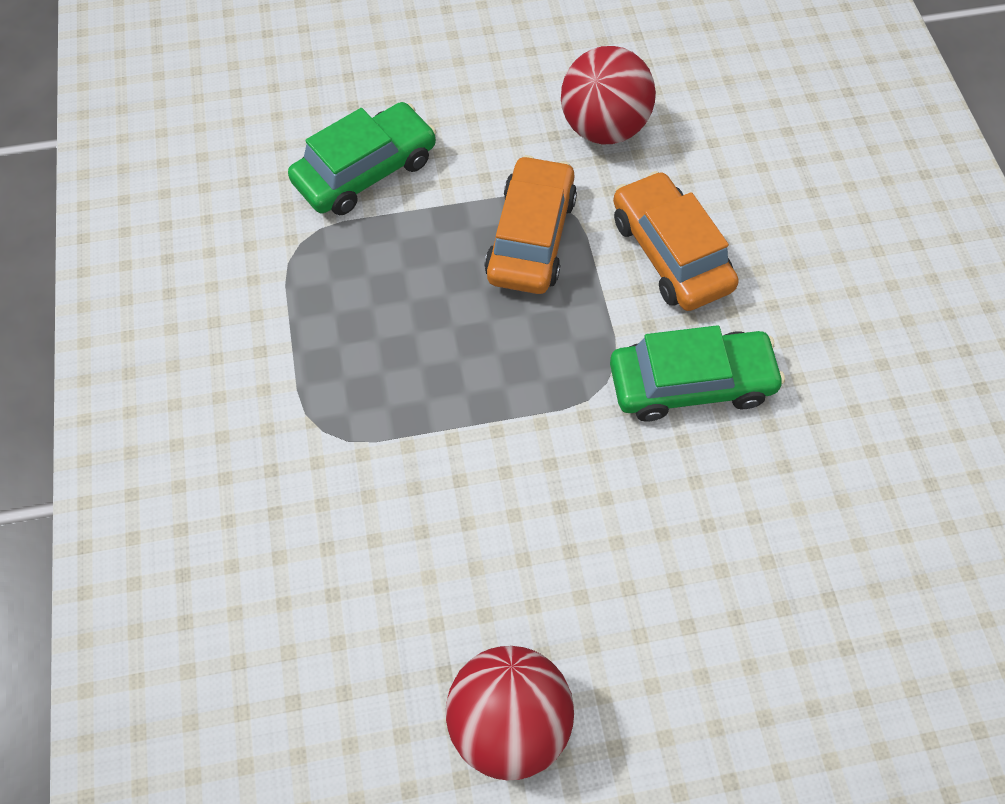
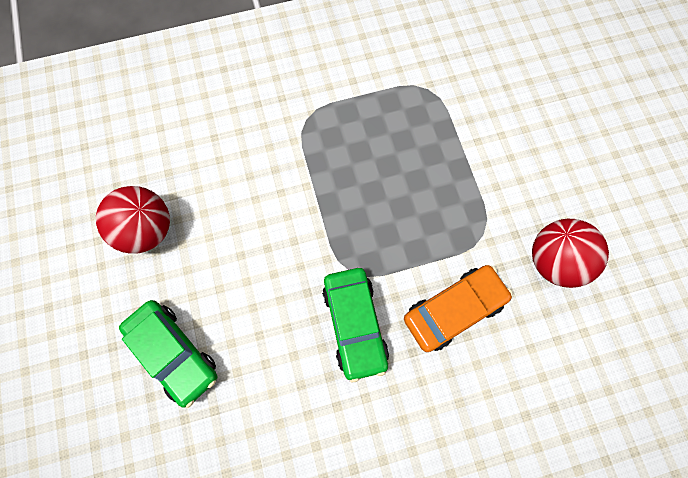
camera: 85 degrees right, 10 degrees up
green car [288,102,436,215] -> green car moved to [119,300,217,408]
orange car [484,155,577,294] -> none

